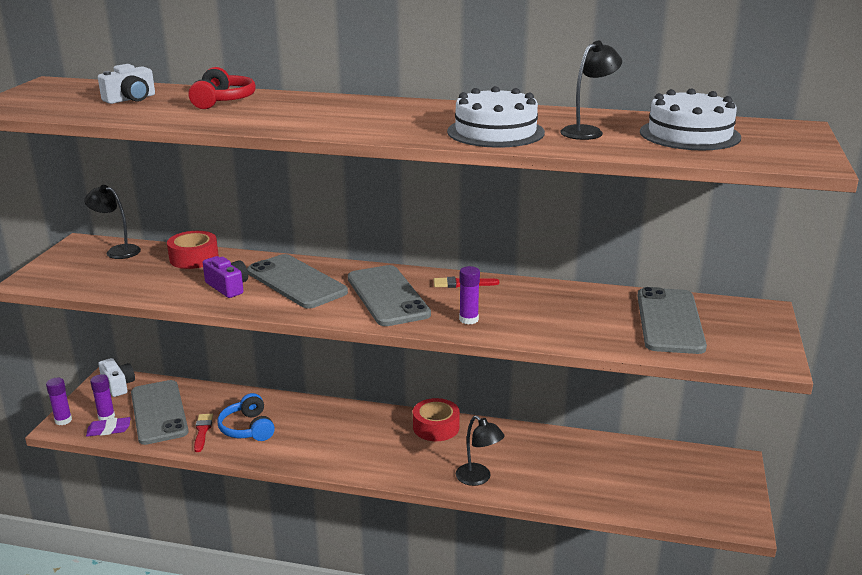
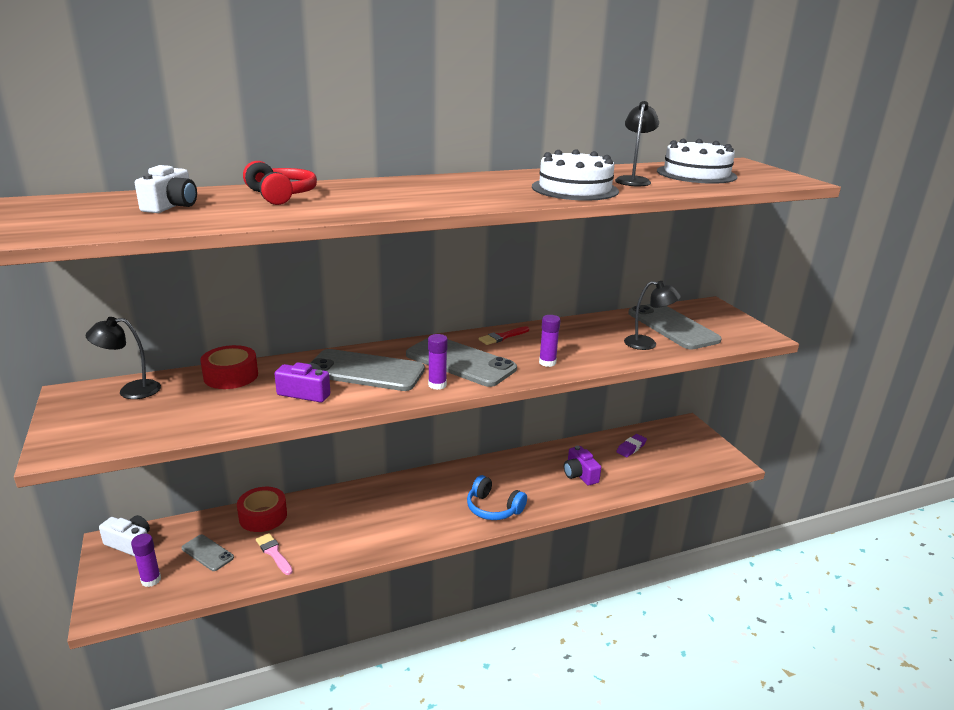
camera: 35 degrees left, 0 degrees up
purple glue stick [46,378,72,425] -> purple glue stick moved to [428,334,448,390]
purple eraser [86,417,130,437] -> purple eraser moved to [616,434,647,457]
grey phone [131,380,188,445] -> grey phone [182,535,234,571], size x0.49
red brush [194,414,213,452] -> pink brush [256,533,293,575]
blue headphones [217,393,275,441] -> blue headphones moved to [467,475,527,520]
red tape [413,398,460,441] -> red tape moved to [237,487,287,532]
black lamp [456,415,505,486] -> black lamp moved to [624,281,681,350]
none -> purple camera [564,446,601,485]

